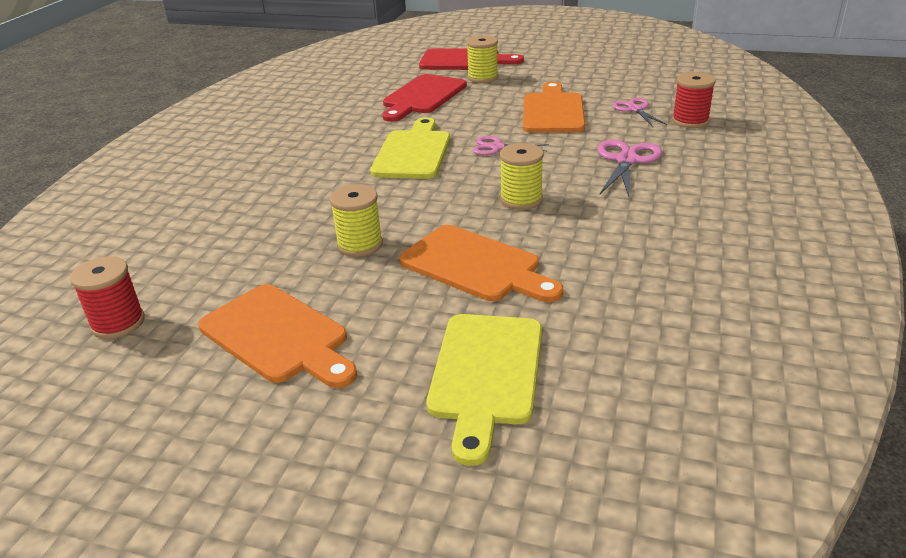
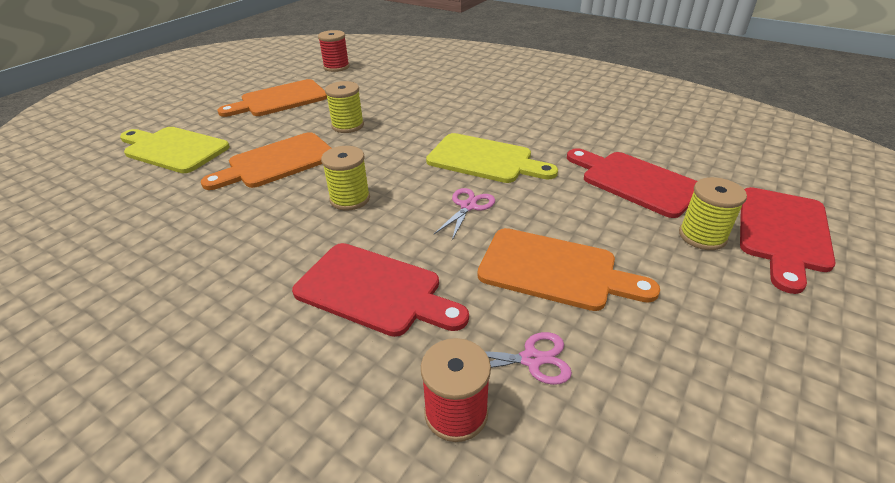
camera: 105 degrees right, 5 degrees up
pink scissors [597,139,663,197] -> red cutting board [292,243,469,337]

